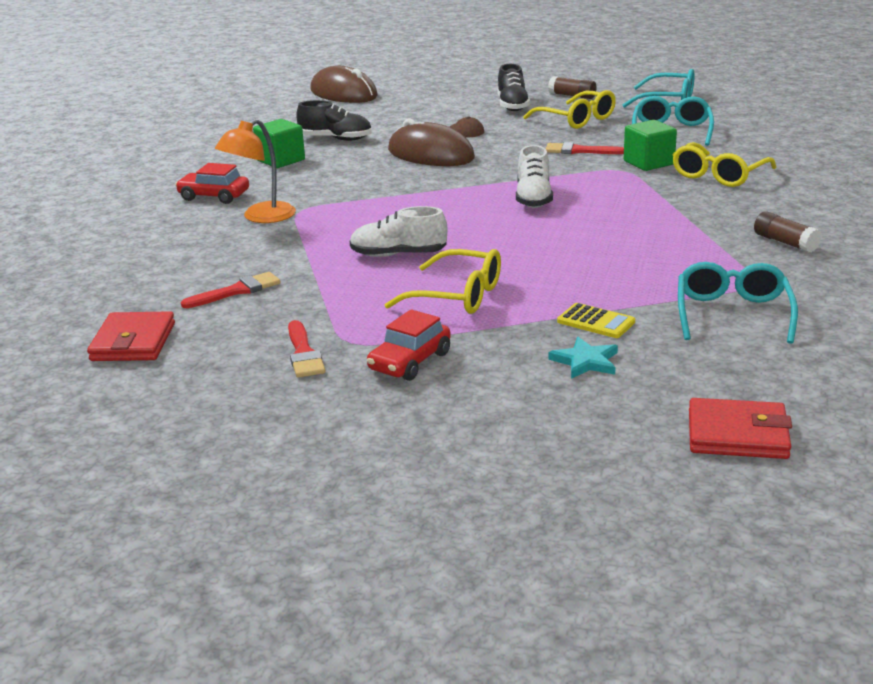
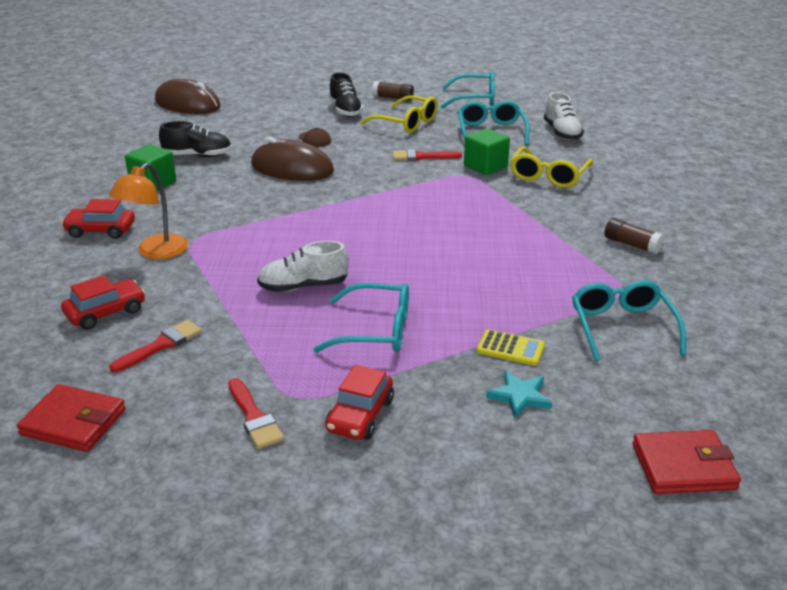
camera: 15 degrees left, 5 degrees up
red wallet [87,311,175,361] -> red wallet turned 60 degrees counterclockwise [17,384,126,452]
yellow glasses [384,249,501,314] -> turquoise glasses [313,283,409,352]
white shoe [516,145,553,208] -> white shoe moved to [544,92,584,140]
none -> red car [61,275,145,330]

